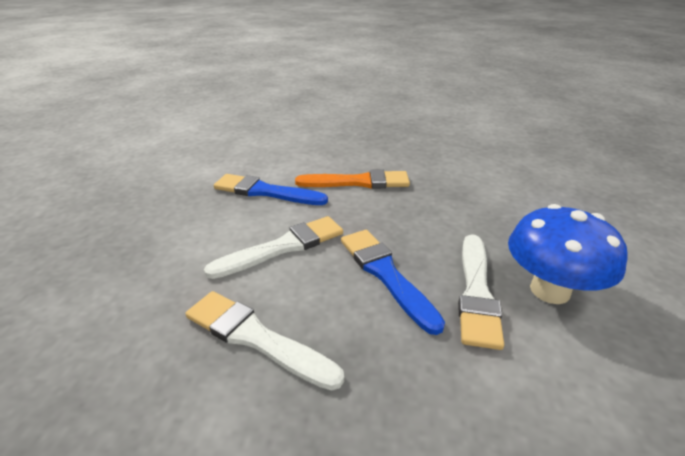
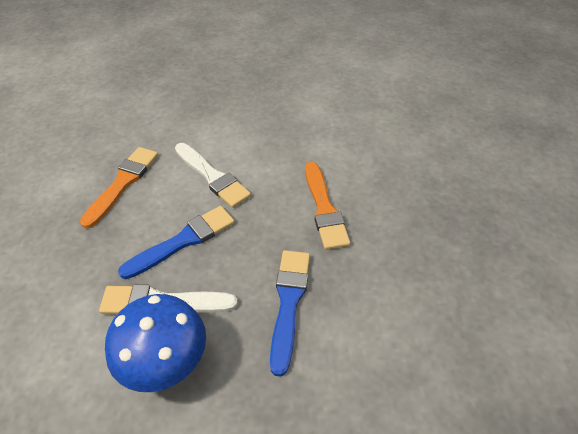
camera: 80 degrees right, 15 degrees up
white brush [186,291,344,390] -> orange brush [80,147,158,229]
blue brush [214,174,328,205] -> blue brush moved to [270,250,310,377]

